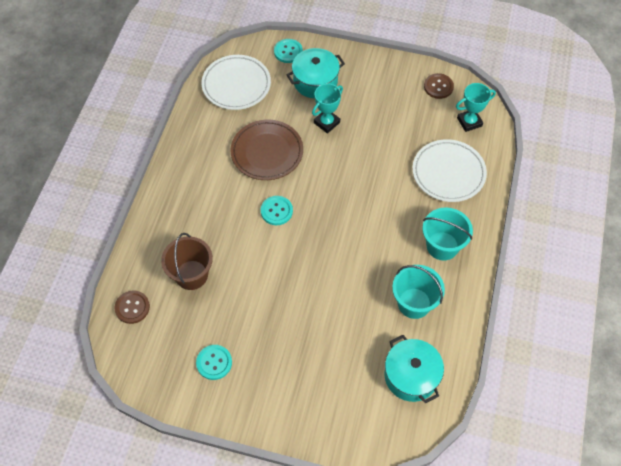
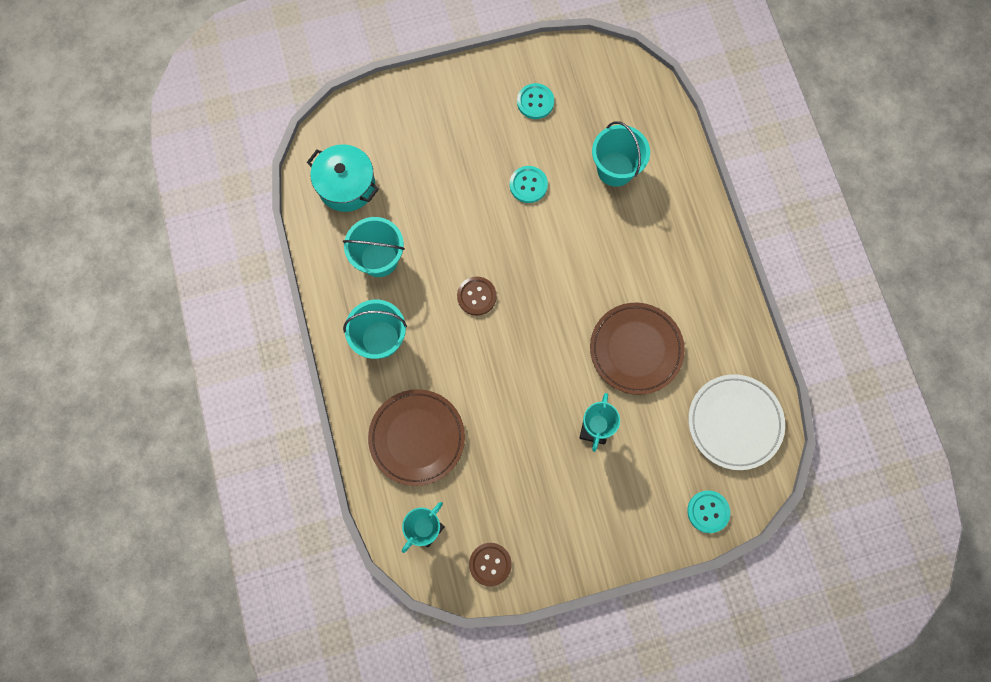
camera: 150 degrees right, 15 degrees up
brown button [114,291,150,324] -> brown button moved to [457,276,497,316]
brown bucket [161,233,213,290] -> turquoise bucket [592,121,650,187]
turquoise button [261,196,293,225] -> turquoise button moved to [510,166,548,203]
turquoise pot [286,48,345,98] -> none
white plate [412,139,487,202] -> brown plate [368,389,465,486]

